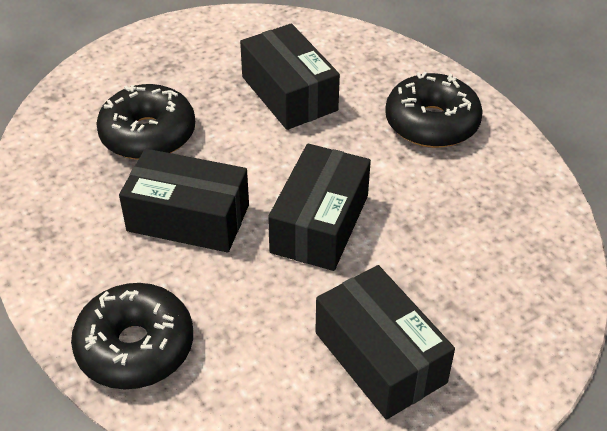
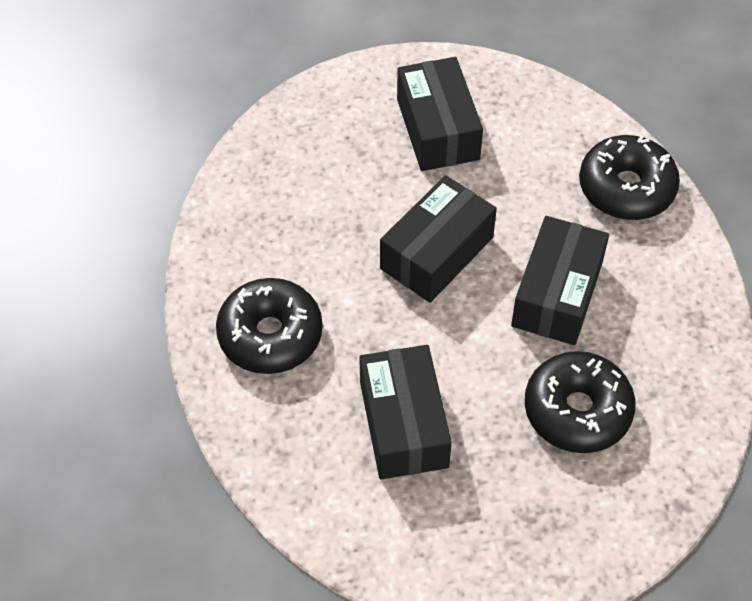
camera: 160 degrees left, 10 degrees up
black box [119,149,249,252] -> black box turned 75 degrees clockwise [511,216,609,345]

